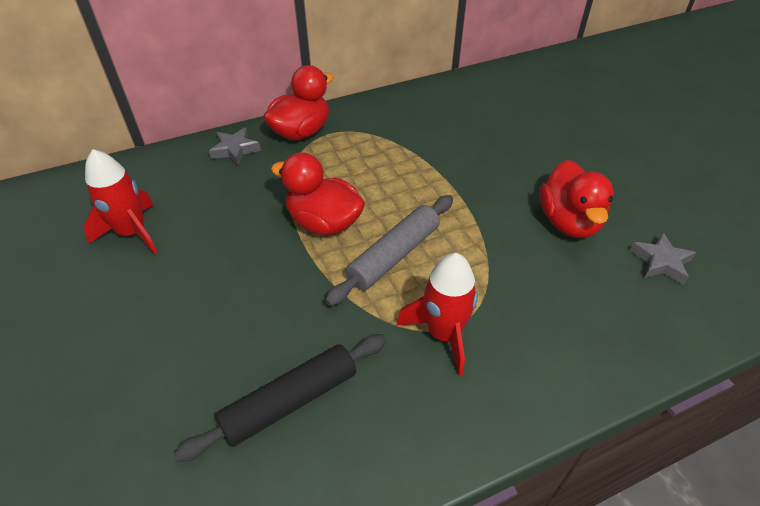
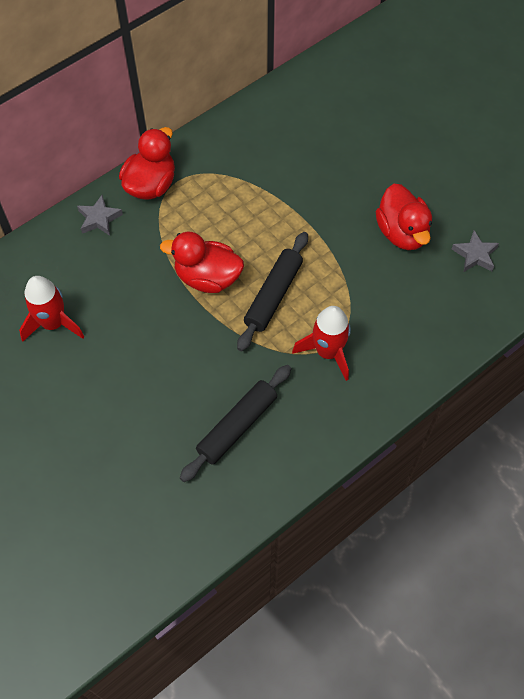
camera: 15 degrees left, 15 degrees up
grey rolling pin [325,195,453,306] -> black rolling pin [237,232,308,351]

